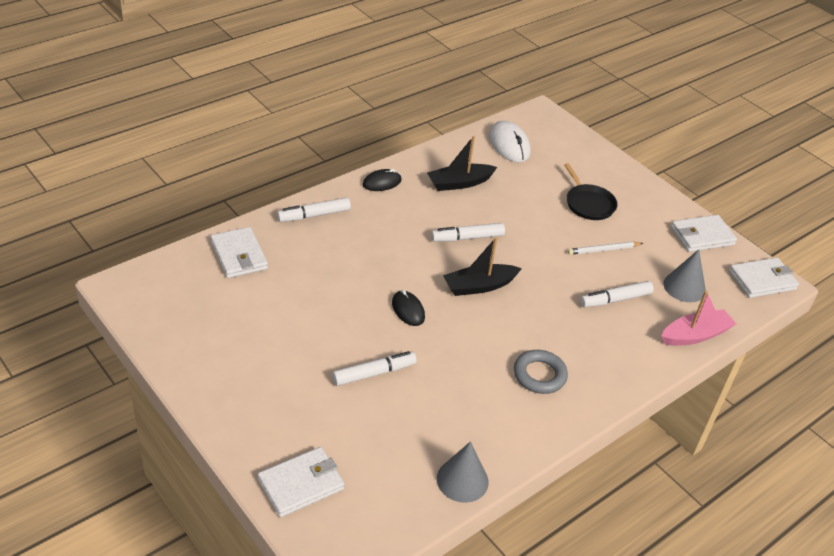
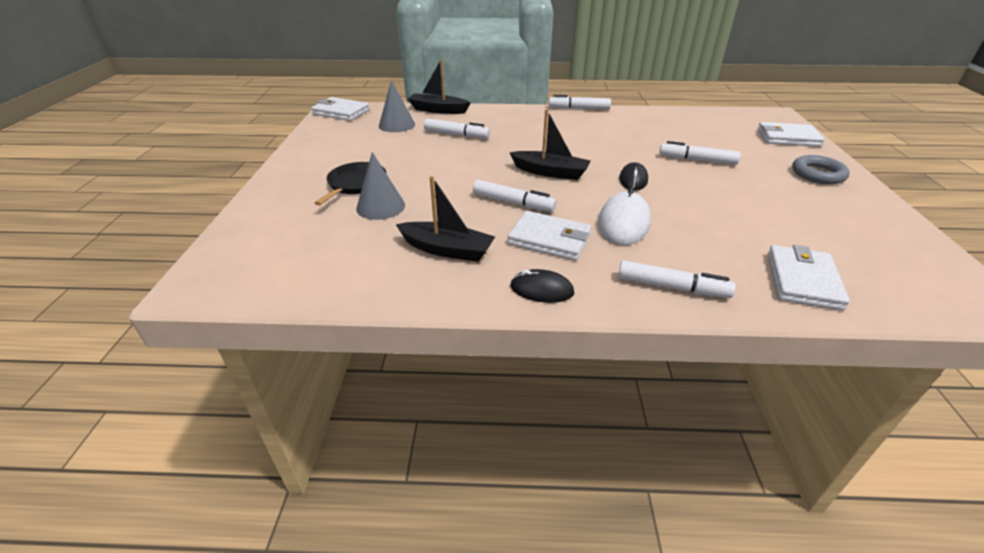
camera: 135 degrees left, 5 degrees down
grey cone [437,441,489,503] -> grey cone moved to [356,152,405,220]
white mouse [489,121,531,162] -> white mouse moved to [598,187,651,245]
grey ring [514,350,568,394] -> grey ring moved to [792,155,850,184]
white pencil [568,242,643,255] -> none
pink boat [661,291,736,346] -> black boat [408,59,471,114]
white wallet [671,215,737,252] -> white wallet moved to [508,211,591,261]
none -> white marker [549,95,611,110]

